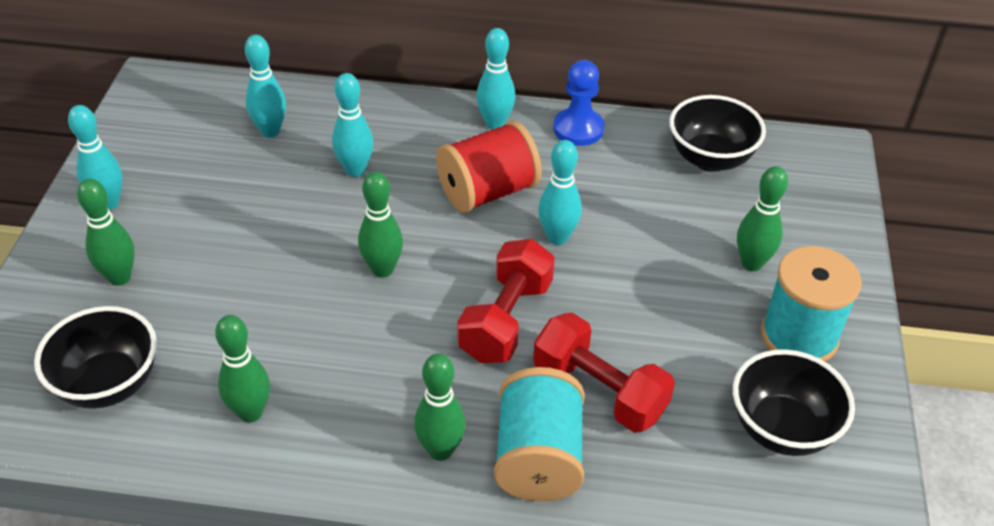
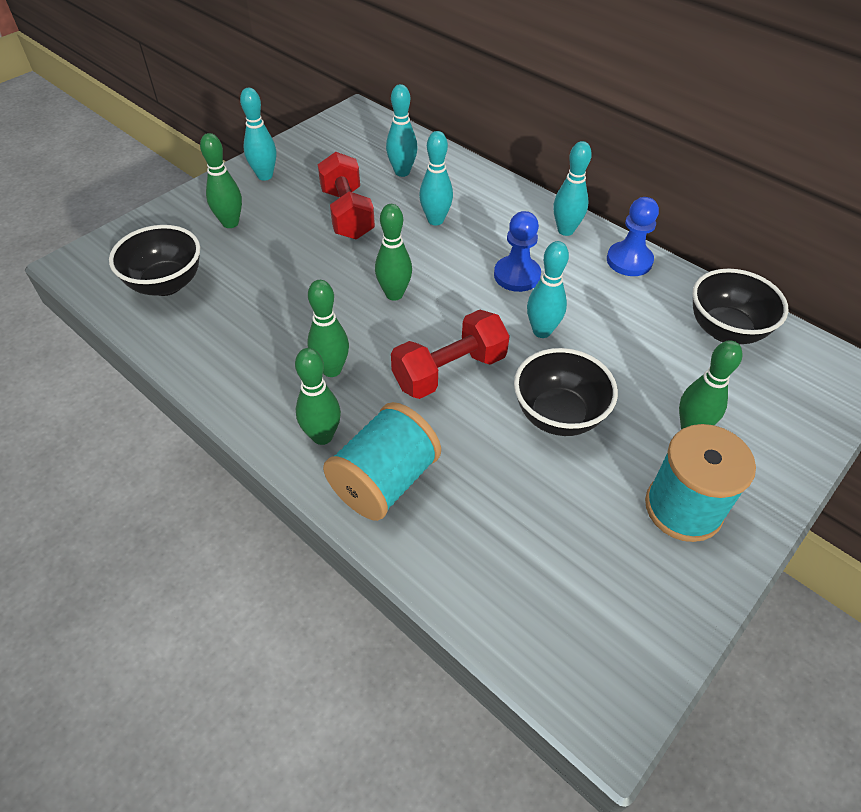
camera: 35 degrees right, 5 degrees up
green bowling pin [215,315,270,423] -> green bowling pin moved to [307,280,349,377]
red spool [436,121,542,213] -> blue pawn [494,211,541,292]
red dumbbell [533,313,675,433] -> red dumbbell moved to [318,152,375,239]
black bowl [733,349,855,456] -> black bowl moved to [514,348,618,436]

